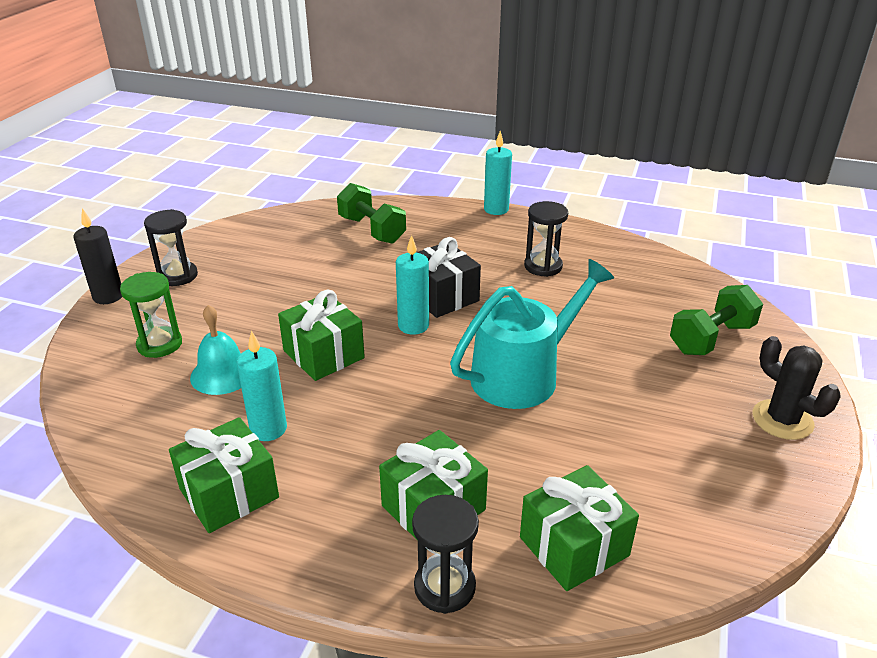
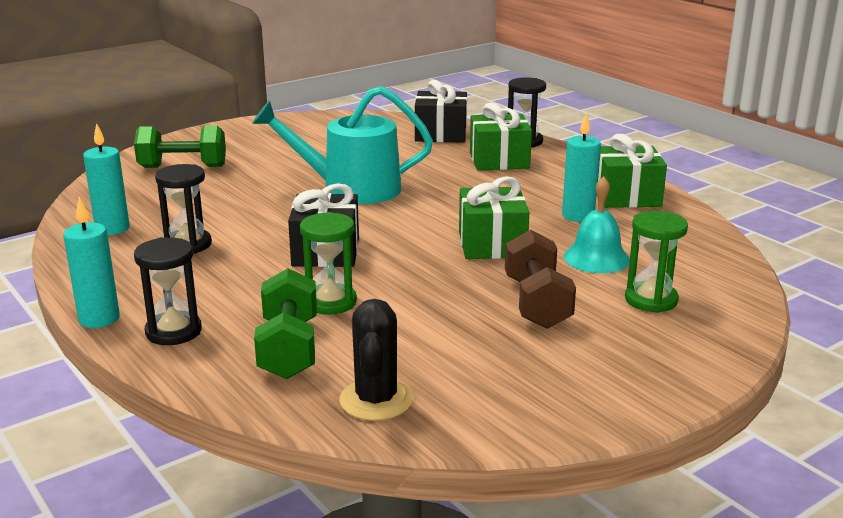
camera: 145 degrees left, 10 degrees down
black candle [73,208,122,304] -> none
black hourglass [144,209,198,286] -> black hourglass moved to [134,237,202,345]
turquoise candle [396,235,429,335] -> turquoise candle moved to [83,123,130,235]
green gift [520,465,639,591] -> black gift [415,80,467,143]
black cactus [753,336,840,440] -> black cactus moved to [339,299,413,421]
none -> green hourglass [300,212,357,315]
none -> brown dumbbell [505,230,576,329]

